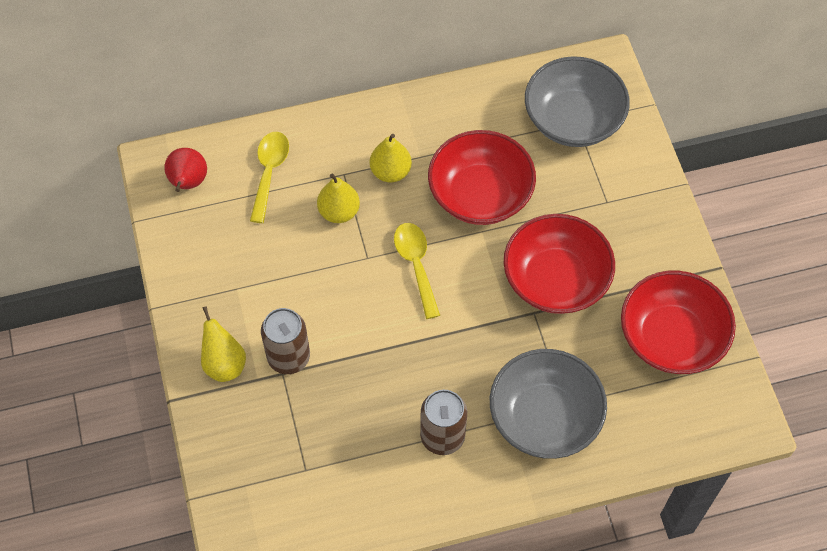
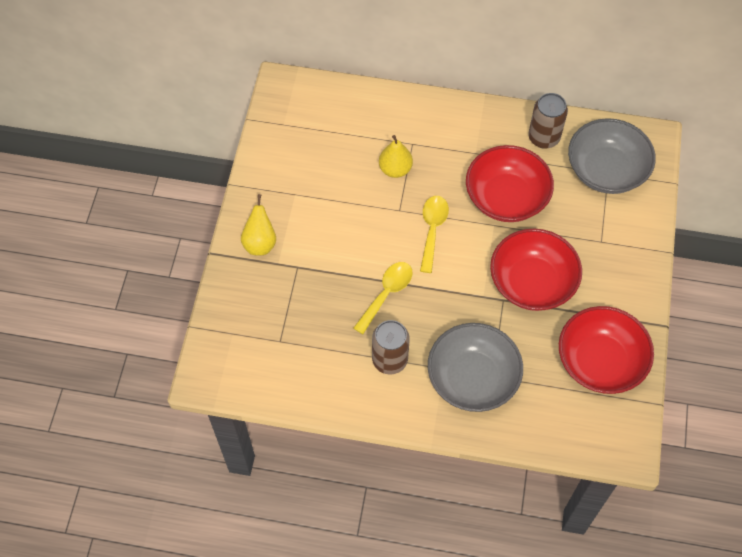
camera: 25 degrees right, 0 degrees up
red pear [164,148,207,192] -> none
yellow spoon [250,132,289,223] -> yellow spoon moved to [353,262,412,334]
brown can [261,308,310,374] -> brown can moved to [528,93,568,149]
yellow pear [370,134,412,182] -> none

